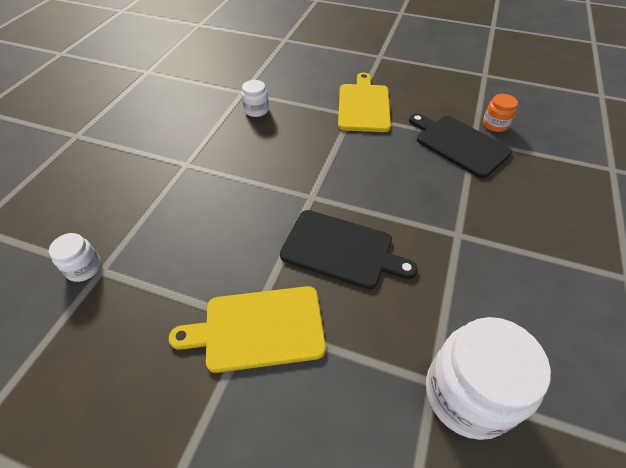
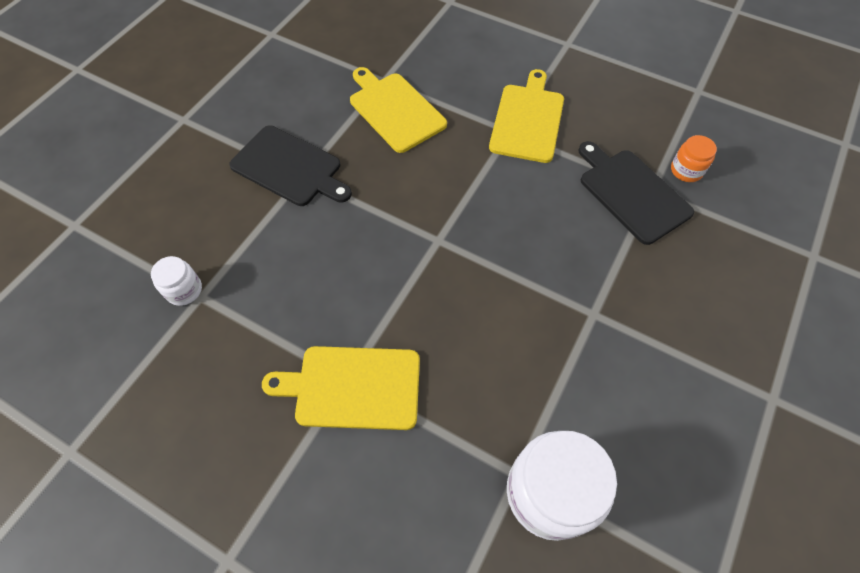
camera: 10 degrees right, 10 degrees up
white jar [241,80,269,117] -> yellow cutting board [350,67,447,153]
black cutting board [280,210,418,289] -> black cutting board moved to [229,125,352,206]

